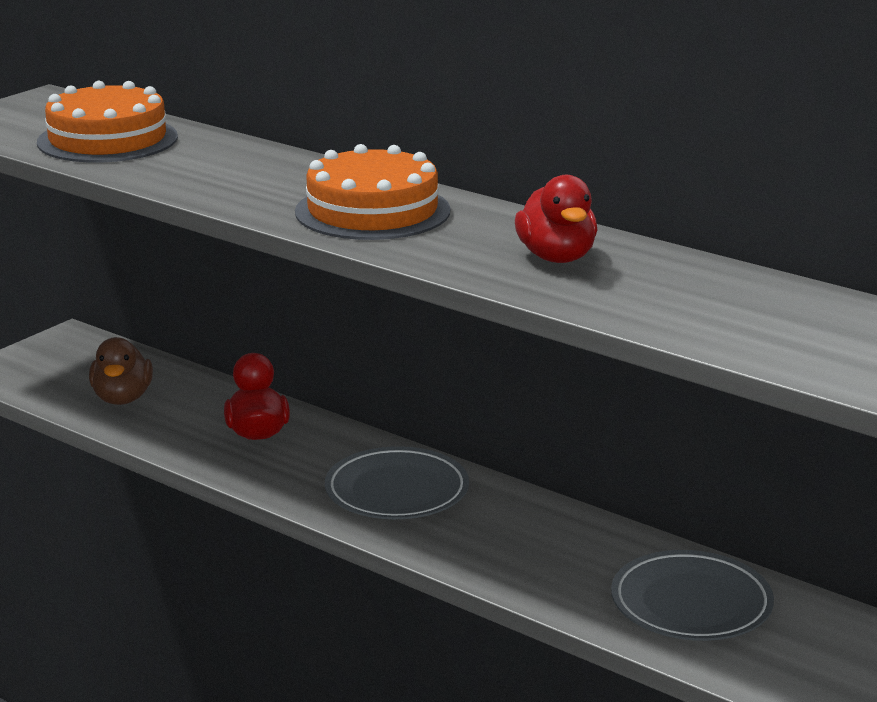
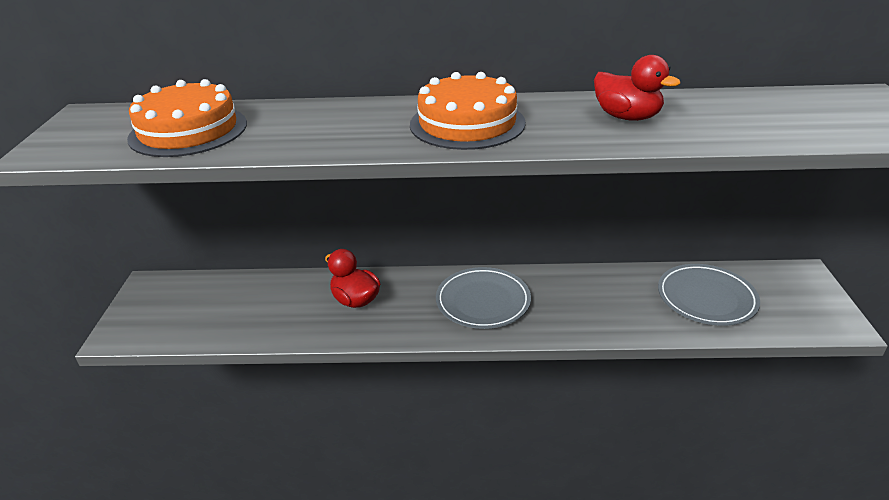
camera: 35 degrees left, 10 degrees up
brown duck [89,337,153,405] -> none

